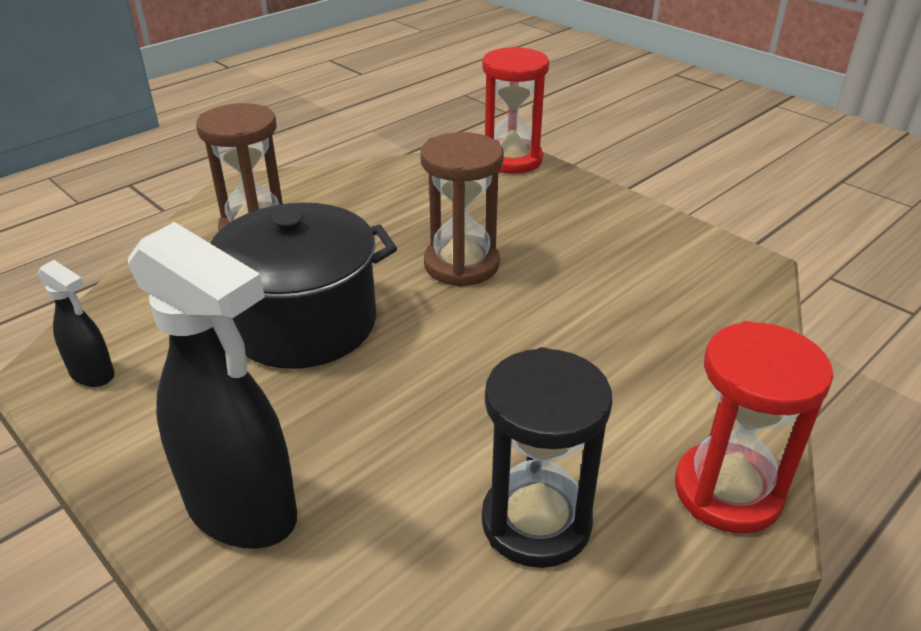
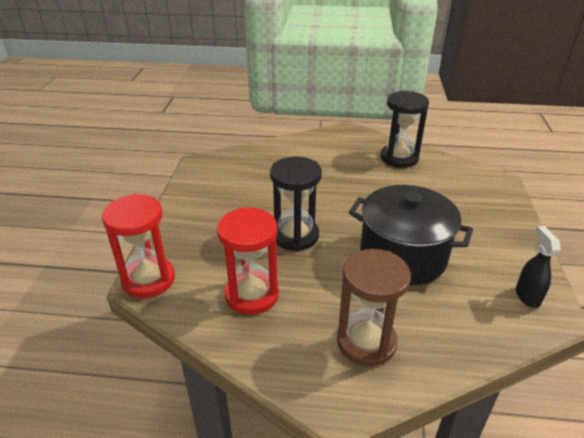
camera: 130 degrees left, 0 degrees up
black spray bottle [128,222,297,549] -> none
brown hourglass [420,132,504,287] -> black hourglass [270,157,322,251]
red hourglass [675,321,834,533] -> red hourglass moved to [217,208,279,315]

